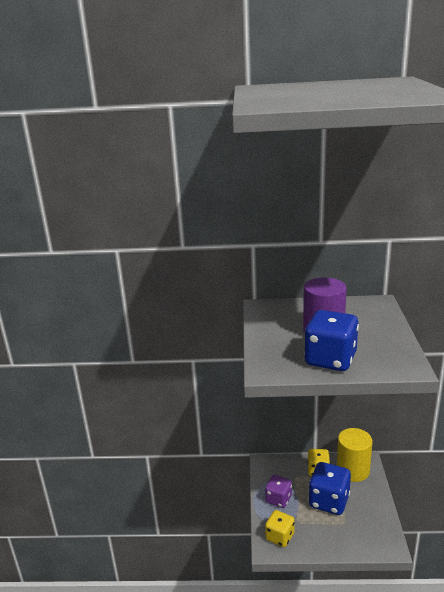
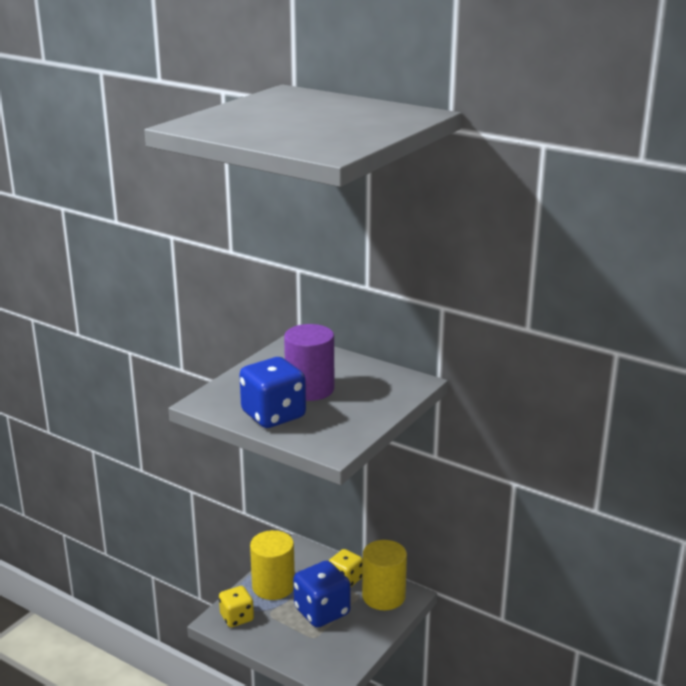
camera: 30 degrees right, 0 degrees up
purple dice [265,475,292,508] -> yellow cylinder [250,530,295,600]

